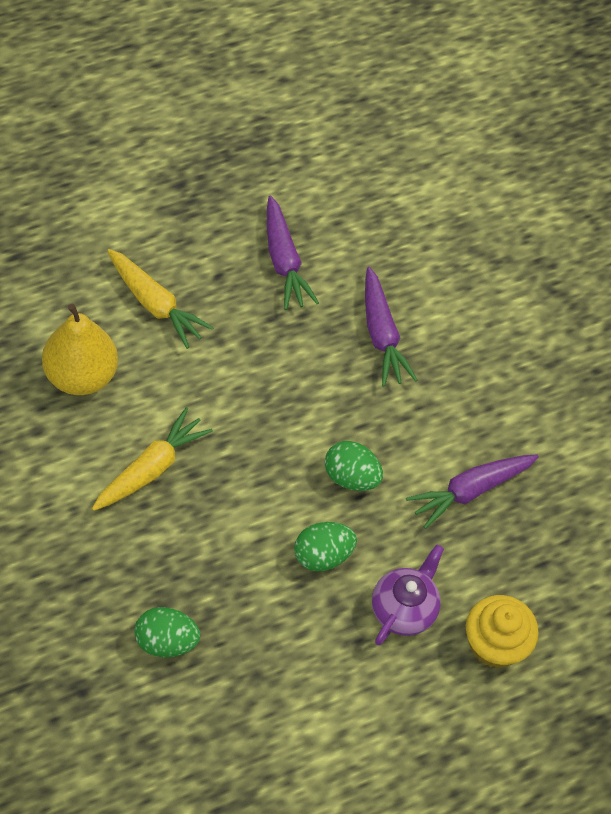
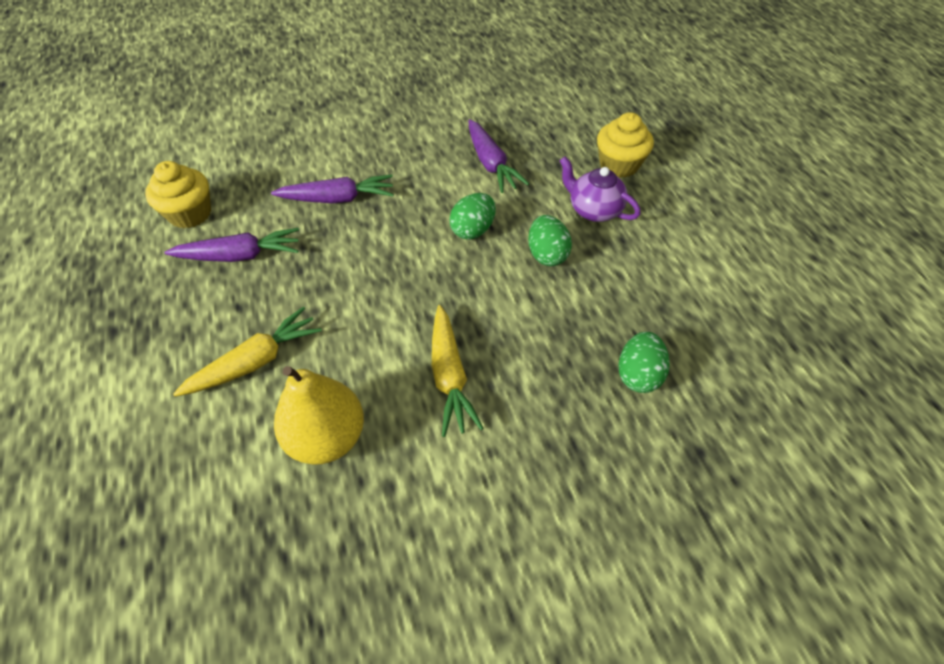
camera: 75 degrees left, 5 degrees down
yellow carrot [92,407,213,511] -> yellow carrot turned 150 degrees counterclockwise [432,305,484,437]
none -> yellow cupcake [145,161,211,229]

